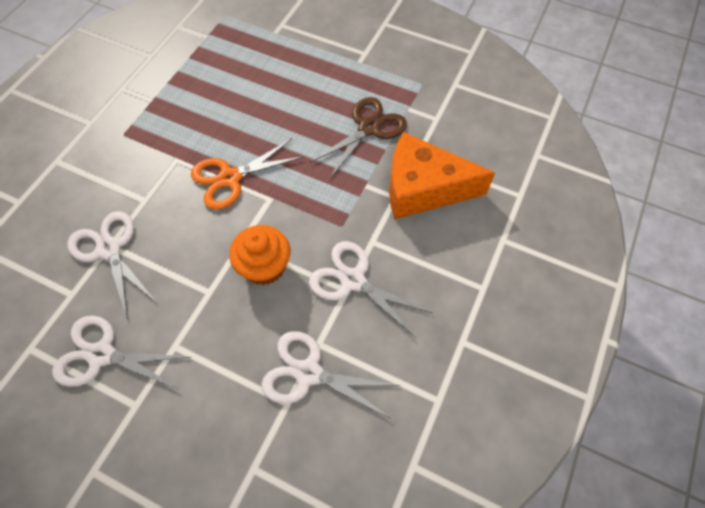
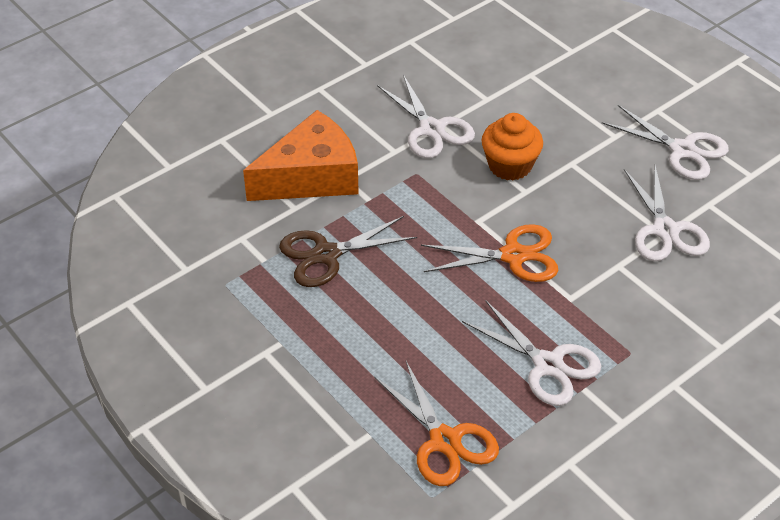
camera: 155 degrees left, 15 degrees down
white scissors [261,331,401,418] -> white scissors moved to [462,300,601,406]
orange cheese [389,132,495,219] -> orange cheese turned 60 degrees counterclockwise [243,110,359,201]
none -> orange scissors [375,361,499,486]

